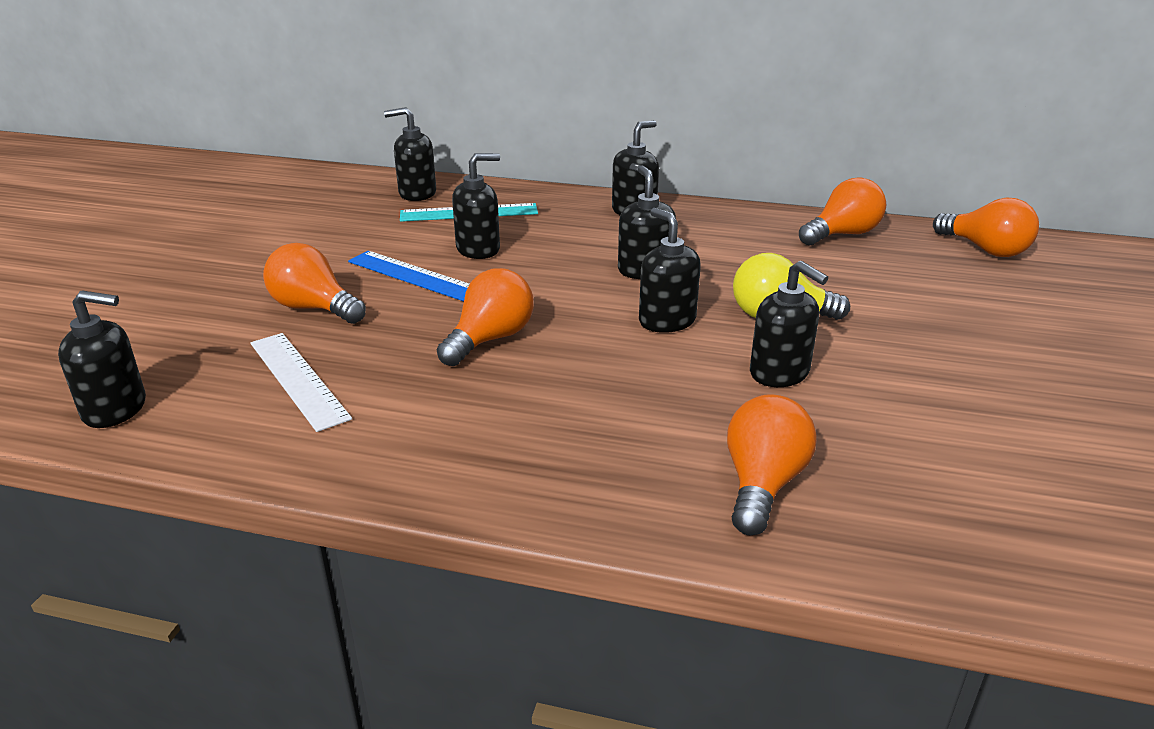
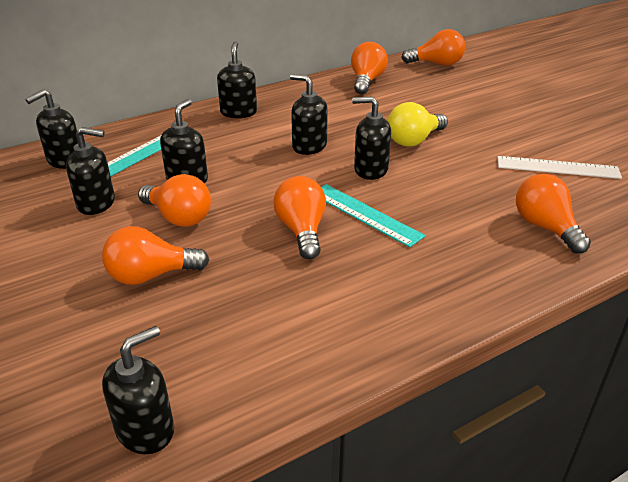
camera: 45 degrees left, 5 degrees up
white ruler [251,333,352,432] -> white ruler moved to [498,156,622,179]
blue ruler [348,251,470,302] -> orange light bulb [138,174,211,227]
black soap dispenser [750,261,828,387] -> black soap dispenser moved to [66,127,115,215]
none -> turquoise ruler [321,184,425,247]

